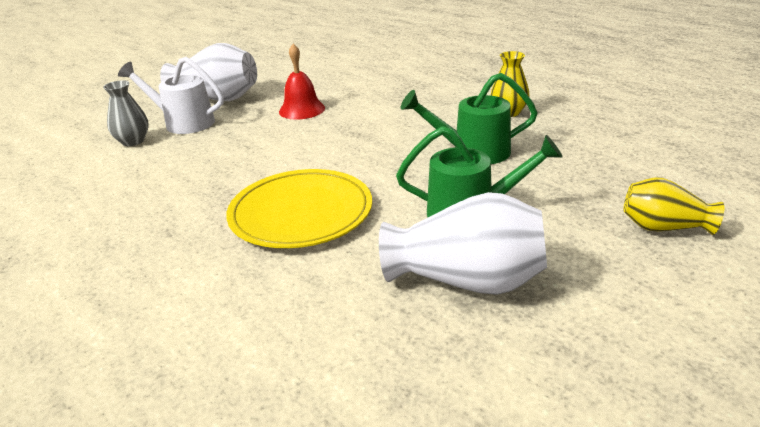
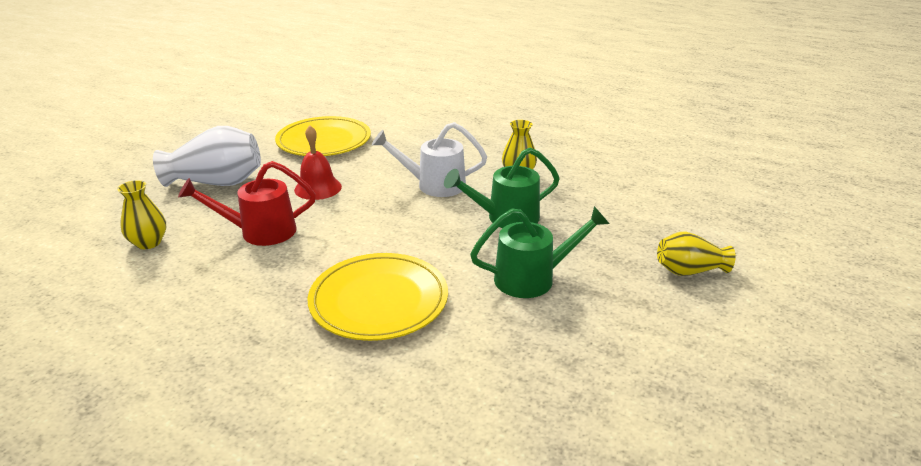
camera: 20 degrees left, 0 degrees up
grey vase [103,80,149,146] -> yellow vase [117,180,166,249]
white watering can [118,57,224,134] -> white watering can moved to [372,122,487,197]
white vase [379,192,547,295] -> none
none -> red watering can [178,161,316,246]
none -> yellow plate [275,116,371,156]

